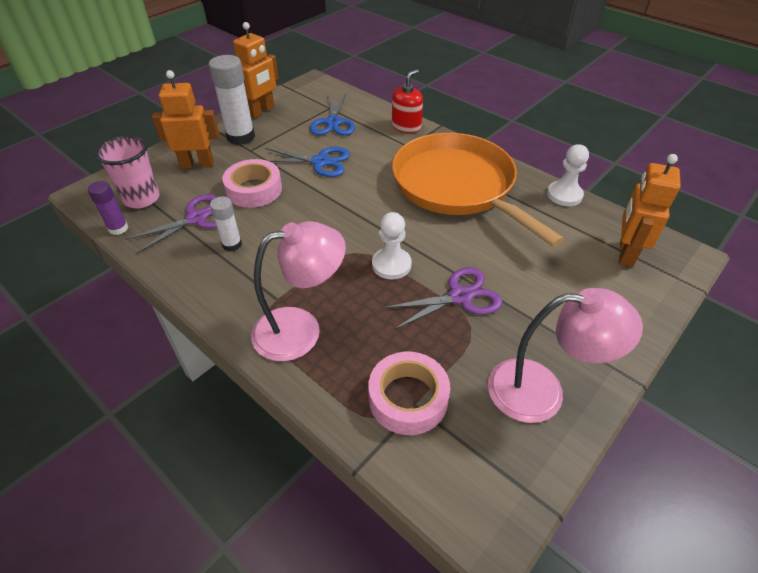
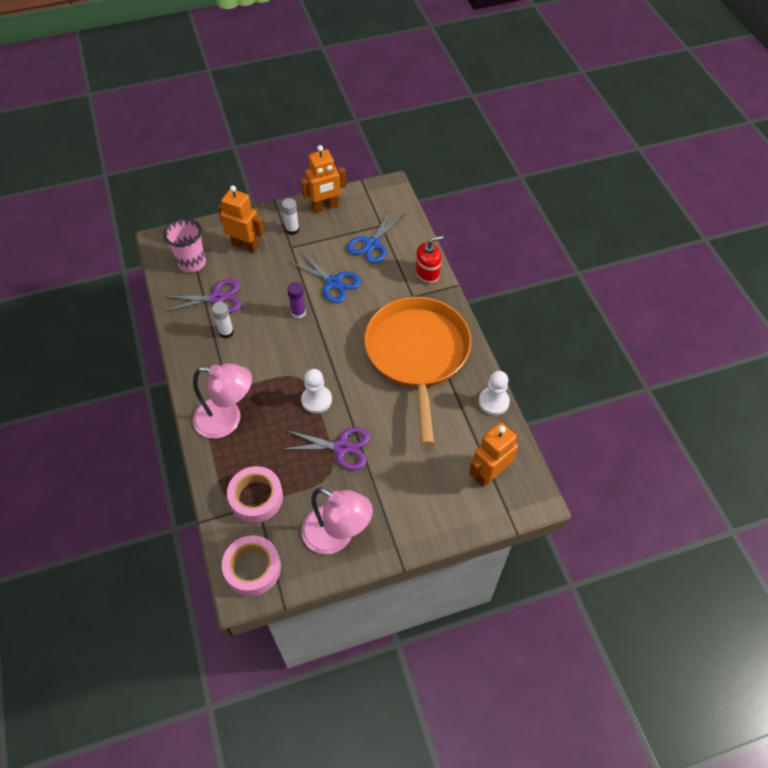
camera: 30 degrees right, 10 degrees up
purple glue stick [88,181,128,235] -> purple glue stick moved to [287,282,306,319]
white glue stick [209,55,255,145] -> white glue stick [282,198,299,235], size x0.56
pink tape [222,159,282,208] -> pink tape moved to [222,535,281,596]

